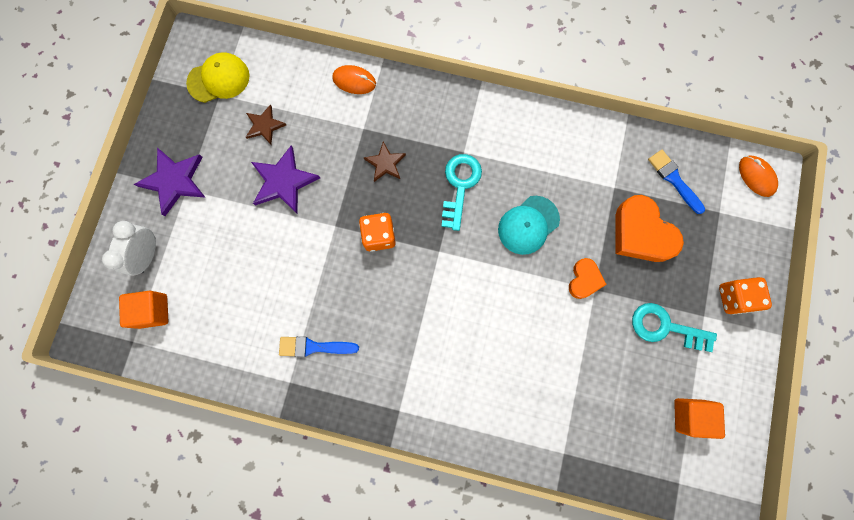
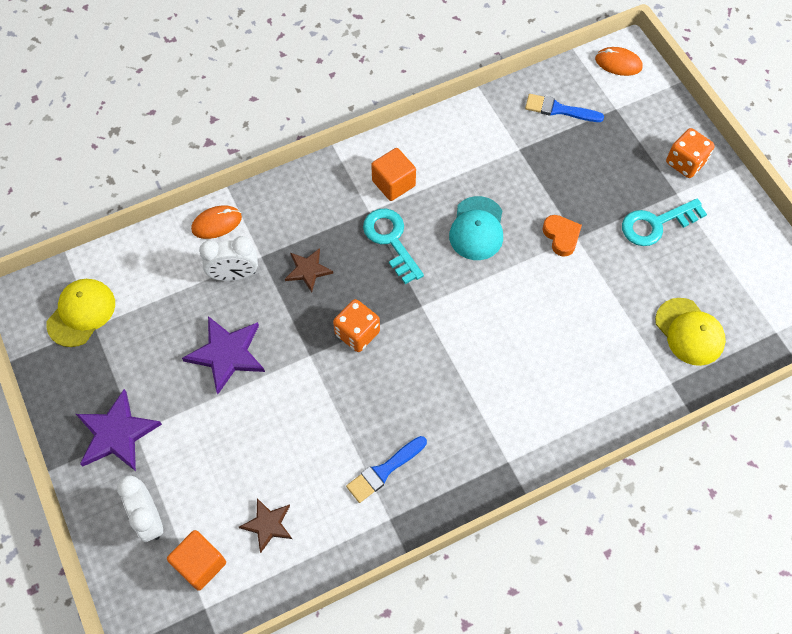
camera: 40 degrees left, 15 degrees down
brown star [246,104,286,144] -> brown star moved to [239,498,292,553]
orange heart [615,195,684,262] -> none
orange cube [674,398,725,439] -> orange cube moved to [371,148,416,201]
none -> white clock [199,236,258,281]
none -> yellow cap [655,298,726,366]

